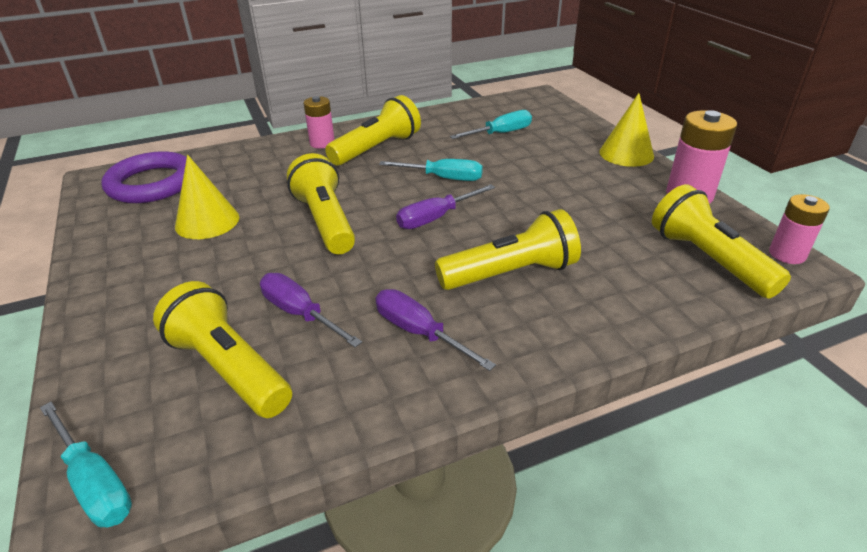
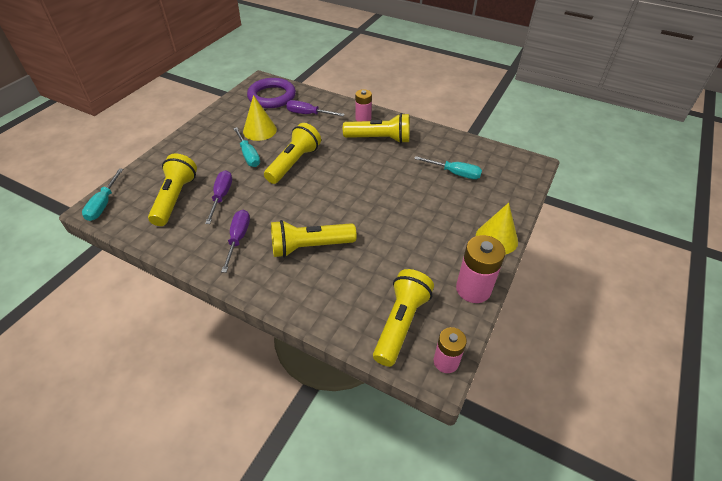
camera: 50 degrees right, 10 degrees up
turquoise screwdriver [379,159,483,181] -> turquoise screwdriver moved to [233,127,260,167]
purple screwdriver [396,184,495,229] -> purple screwdriver moved to [286,100,345,116]
yellow flashlight [435,209,581,290] -> yellow flashlight turned 135 degrees clockwise [271,220,357,258]

